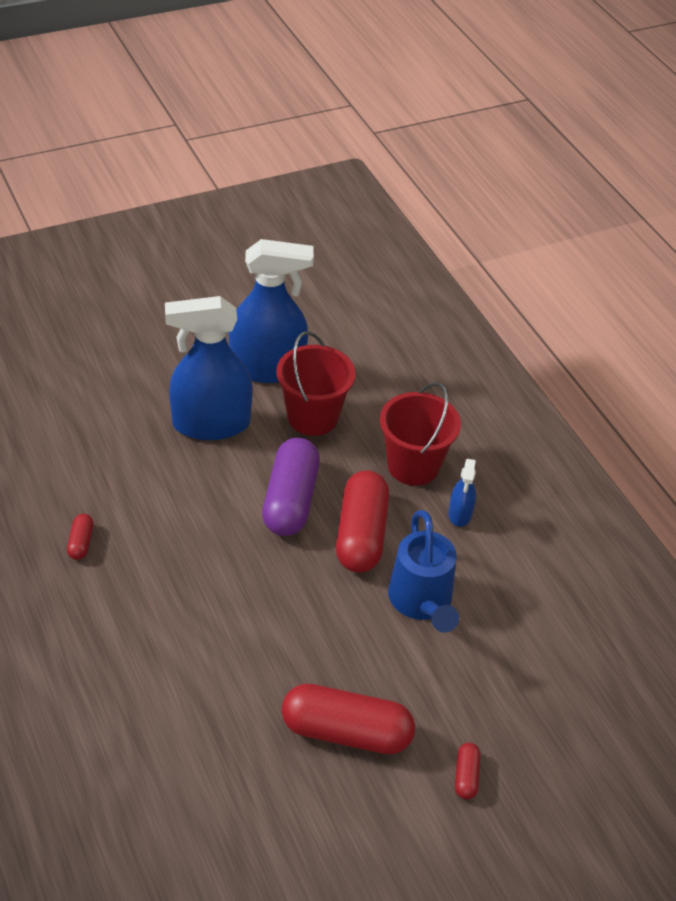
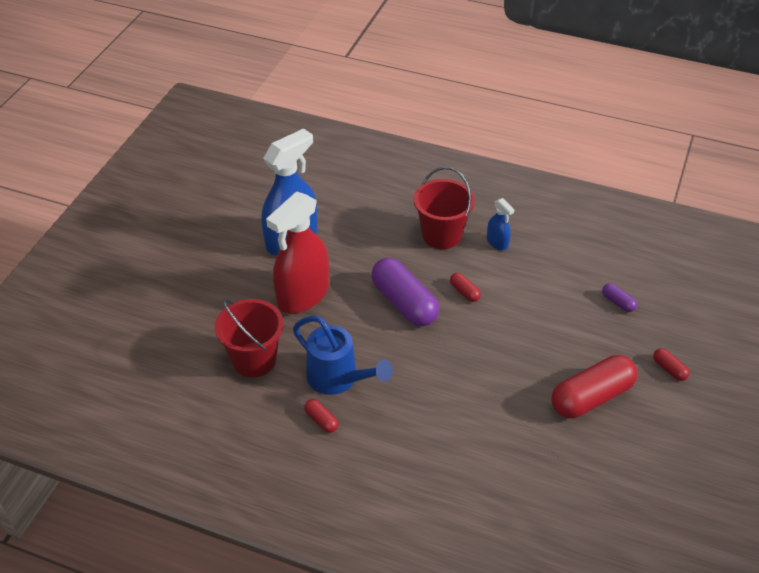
camera: 40 degrees left, 0 degrees up
blue spray bottle [165,296,253,440] -> red spray bottle [266,192,329,314]
red bucket [276,331,356,436] -> red bucket moved to [215,298,284,378]
red capsule [336,470,389,573] -> red capsule [450,273,481,302], size x0.44
blue watering can [388,510,459,633] -> blue watering can moved to [293,316,393,395]
none -> purple capsule [602,283,637,312]

